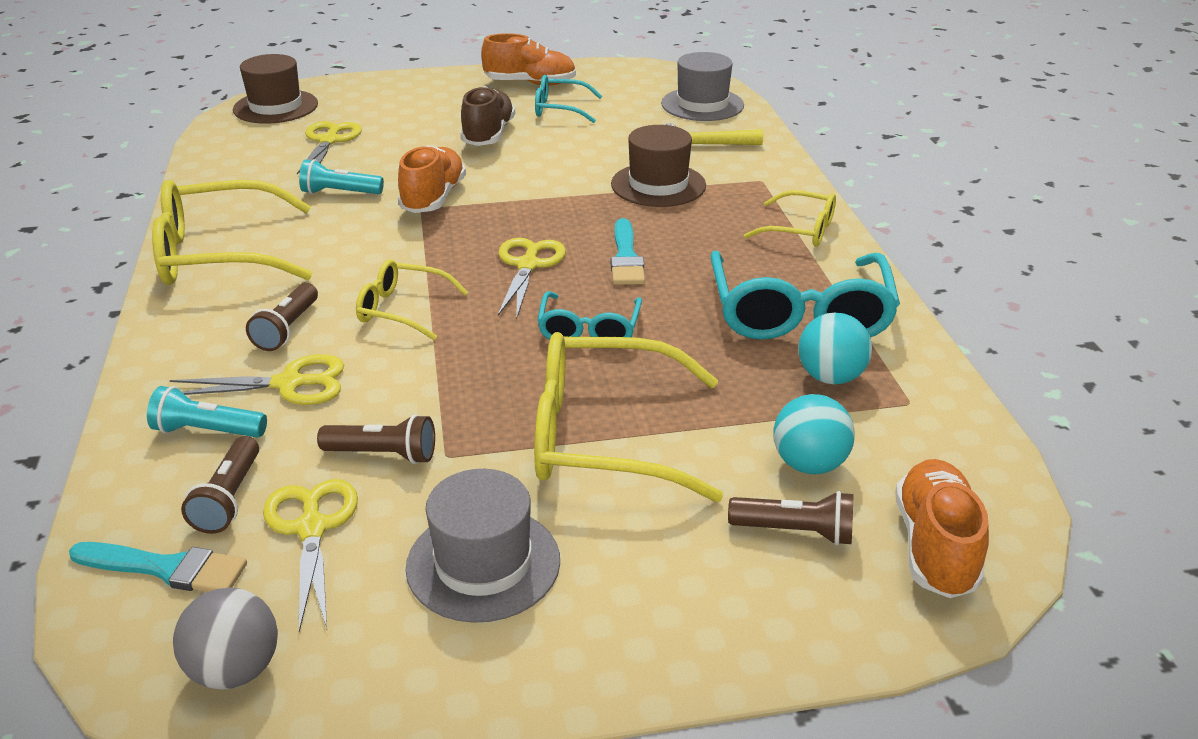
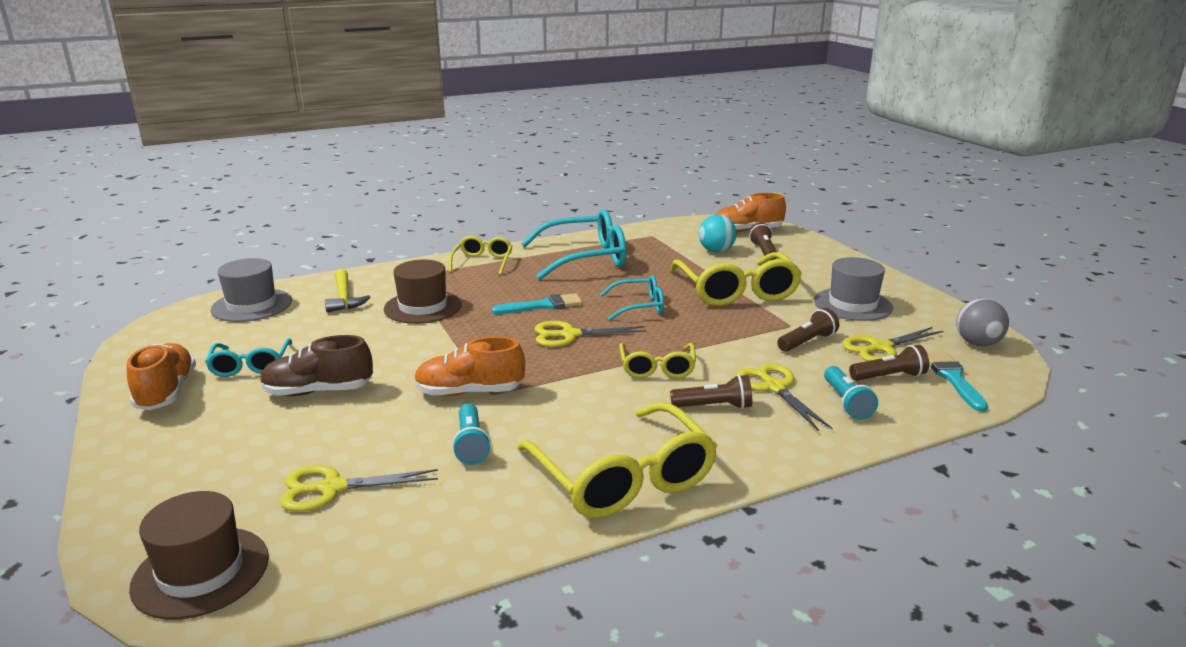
camera: 105 degrees left, 10 degrees down
brown flashlight [317,414,435,464] -> brown flashlight turned 60 degrees clockwise [777,308,839,352]
turquoise ball [799,312,872,384] -> none

